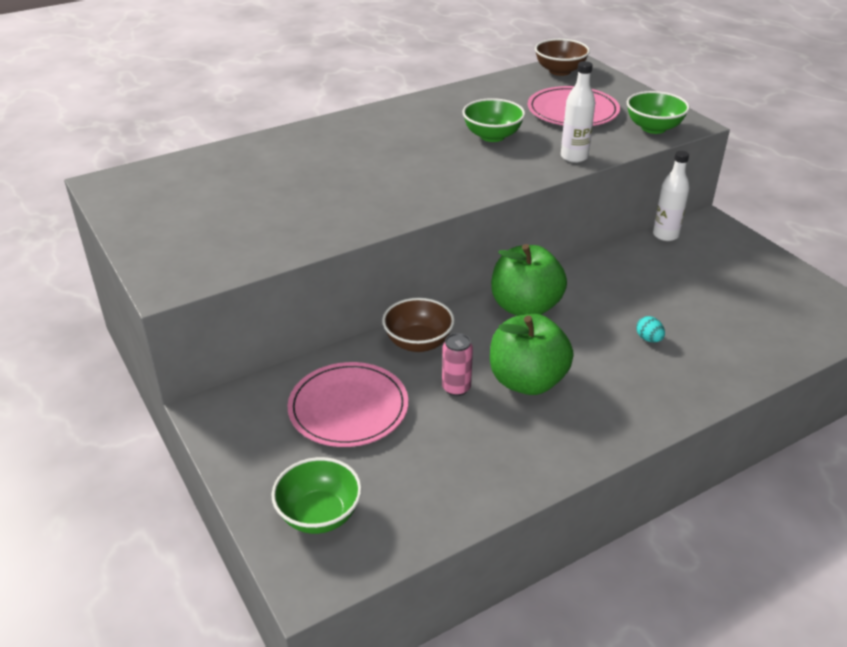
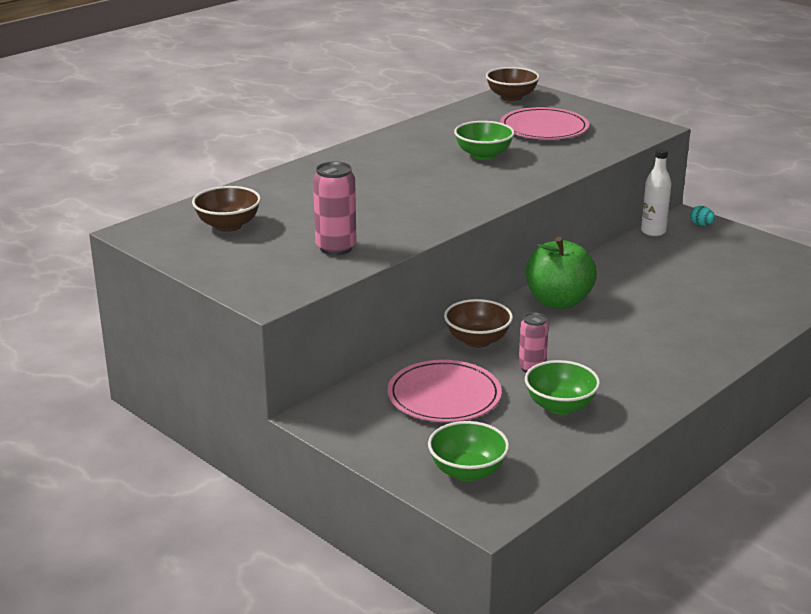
camera: 15 degrees left, 10 degrees down
green apple [490,314,574,395] -> none
white bottle [561,61,595,163] -> none
green bowl [627,91,690,134] -> green bowl moved to [525,360,600,415]
turquoise egg [636,316,665,342] -> turquoise egg moved to [690,206,715,226]
none -> brown bowl [192,186,261,232]
none -> pink can [313,161,356,255]

